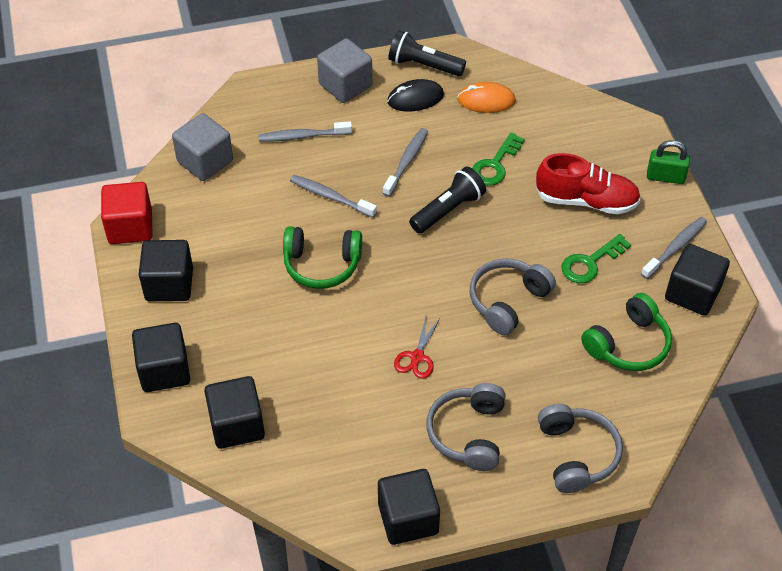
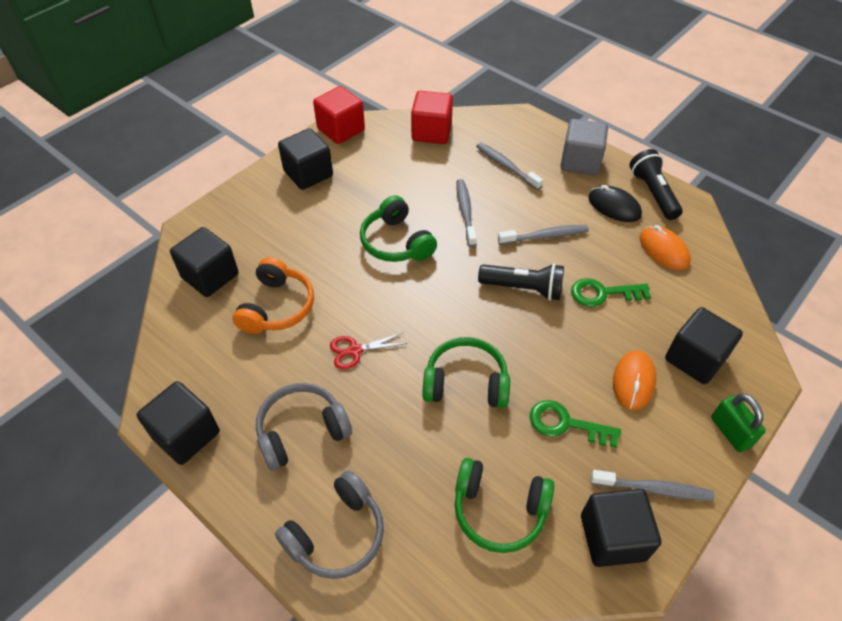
camera: 55 degrees right, 0 degrees up
black cube [132,323,190,392] -> black cube moved to [665,307,743,384]
grey cube [172,113,233,181] -> red cube [411,91,453,144]
grey headphones [470,258,556,335] -> green headphones [422,337,510,408]
red shoe [536,153,641,215] -> orange mouse [613,350,656,410]
none -> orange headphones [233,257,314,334]

